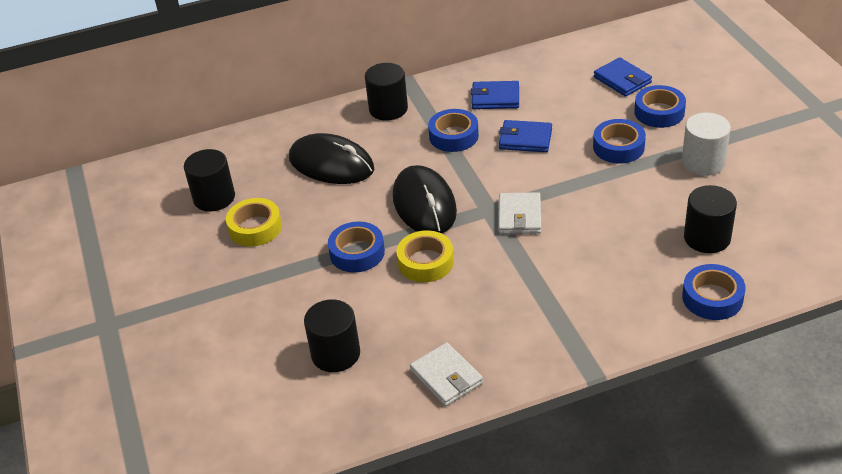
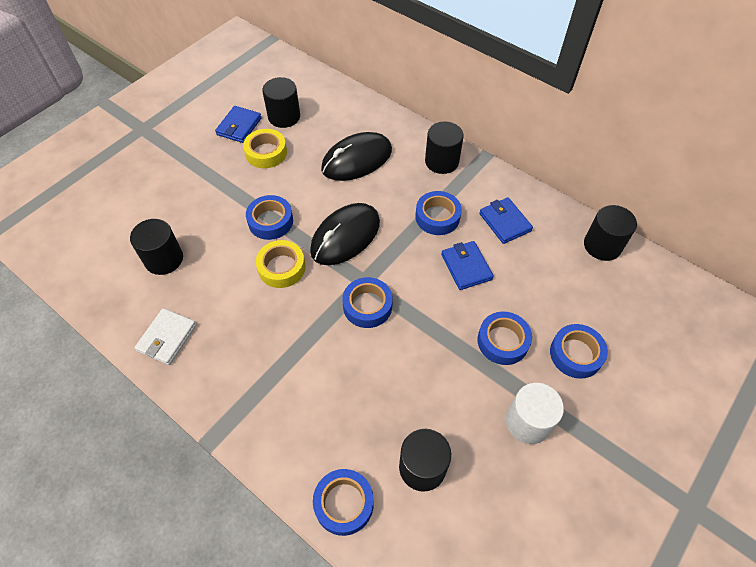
camera: 55 degrees right, 15 degrees up
black mouse [289,133,374,184] -> black mouse turned 60 degrees clockwise [321,132,392,181]
white wallet [499,192,541,234] -> blue tape [342,277,393,328]
blue wallet [594,57,652,97] -> blue wallet moved to [215,106,262,143]
none -> black cylinder [584,205,637,261]

